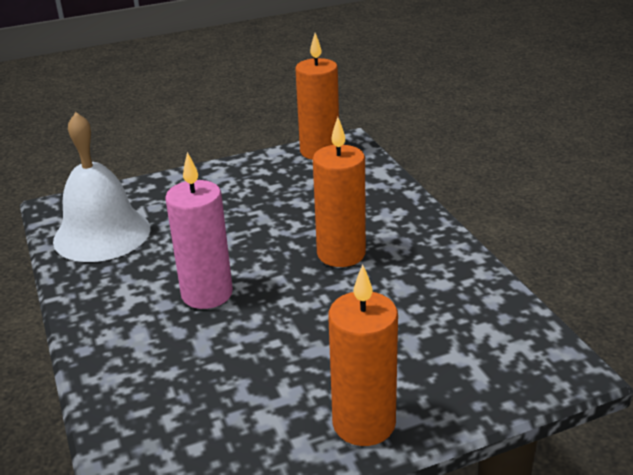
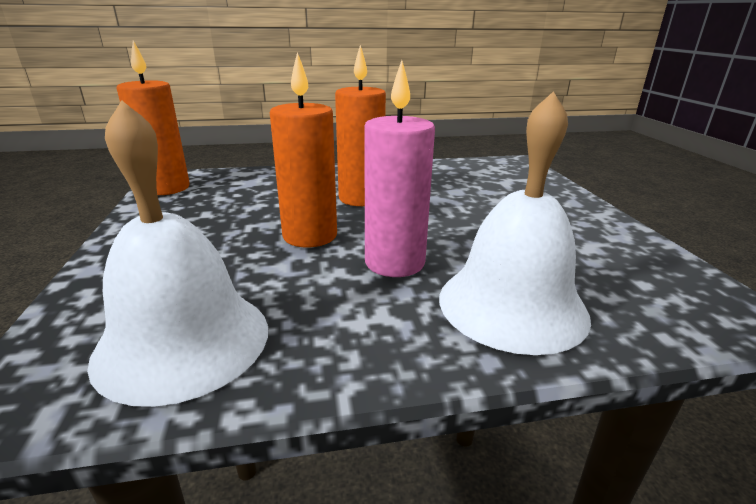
camera: 80 degrees left, 5 degrees down
orange candle [328,264,398,446] -> orange candle moved to [270,52,337,247]
none -> white bell [439,91,591,355]

